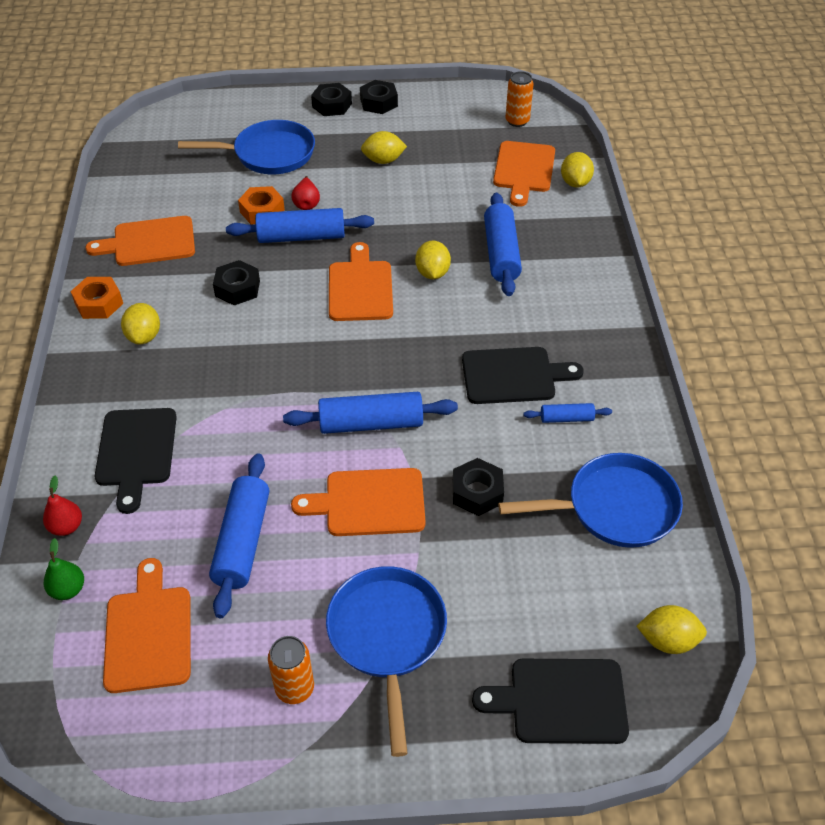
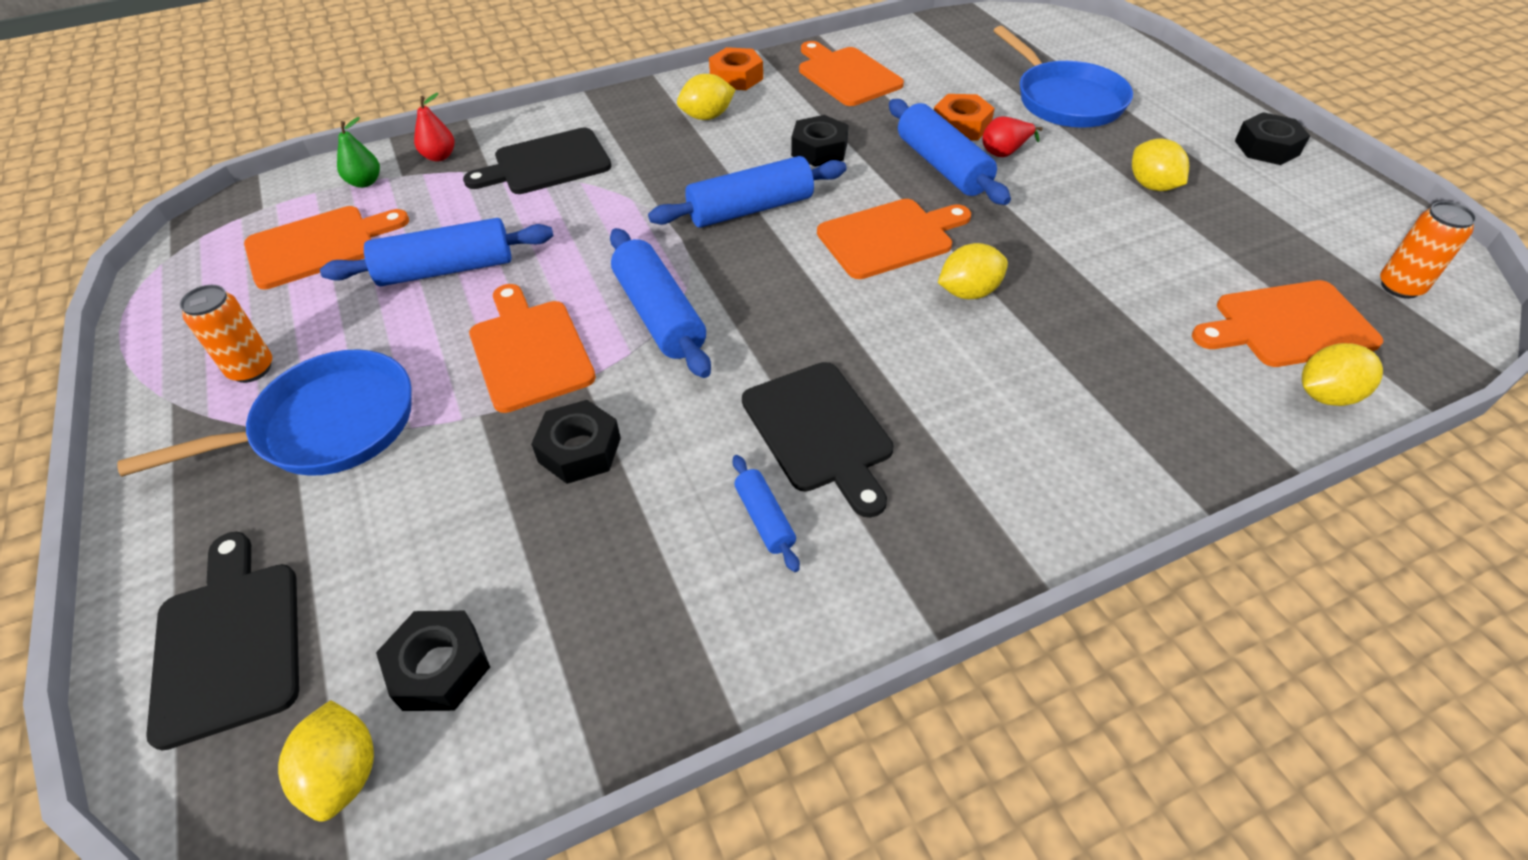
camera: 70 degrees right, 0 degrees up
black nut [311,83,352,116] -> black nut moved to [376,611,490,711]
blue rolling pin [484,193,522,296] -> blue rolling pin moved to [648,156,847,228]
blue pan [498,453,683,548] -> none

